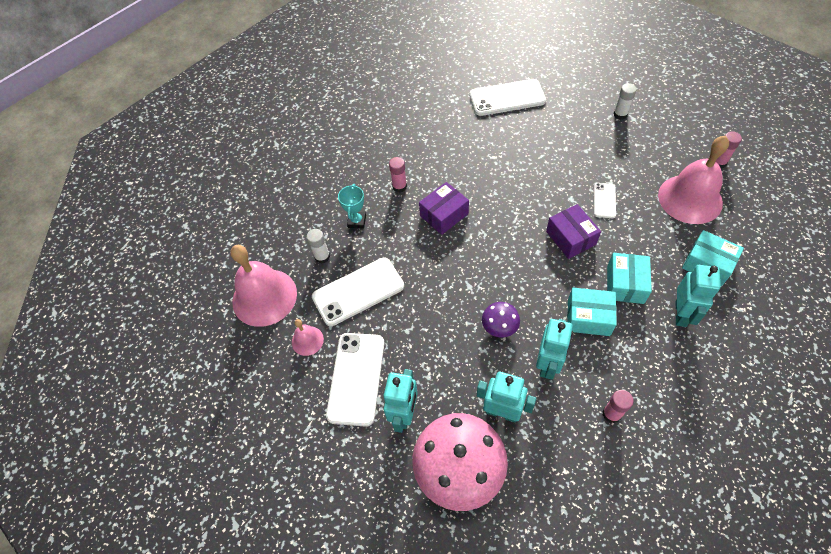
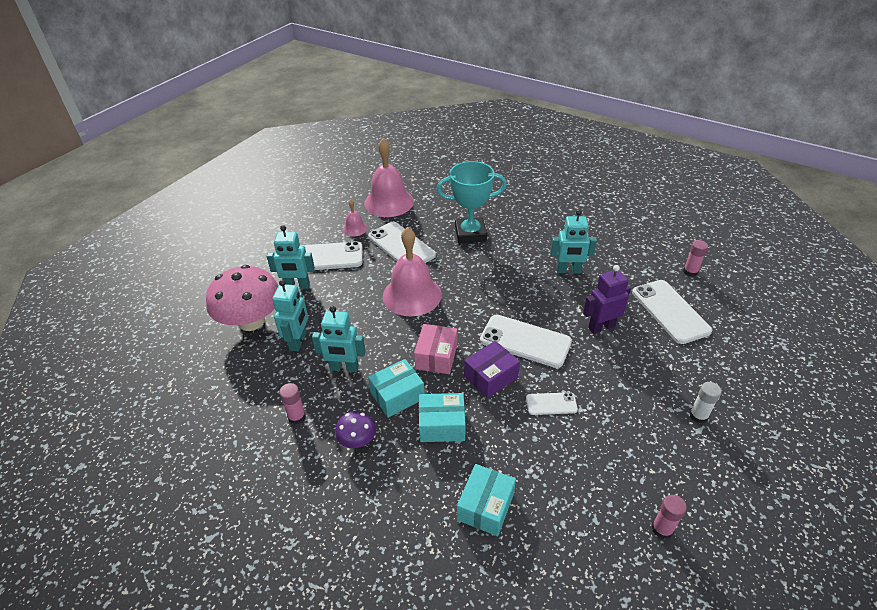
camera: 75 degrees right, 15 degrees down
white glue stick [307,229,330,263] -> none
turquoise trophy [338,184,366,229] -> turquoise trophy [437,161,507,243], size x1.94
pink glue stick [389,157,407,192] -> pink glue stick moved to [683,240,708,277]
purple box [419,182,469,235] -> none
purple mushroom [482,302,520,338] -> purple mushroom moved to [335,411,376,448]
turquoise box [567,288,617,336] -> turquoise box turned 60 degrees clockwise [368,359,425,418]
pink bell [658,136,729,224] -> pink bell moved to [383,227,442,316]
turquoise robot [676,265,720,327] -> turquoise robot moved to [550,210,597,273]
none -> pink box [414,324,457,374]
none -> white phone [480,315,572,368]
none -> purple robot [583,265,631,334]

